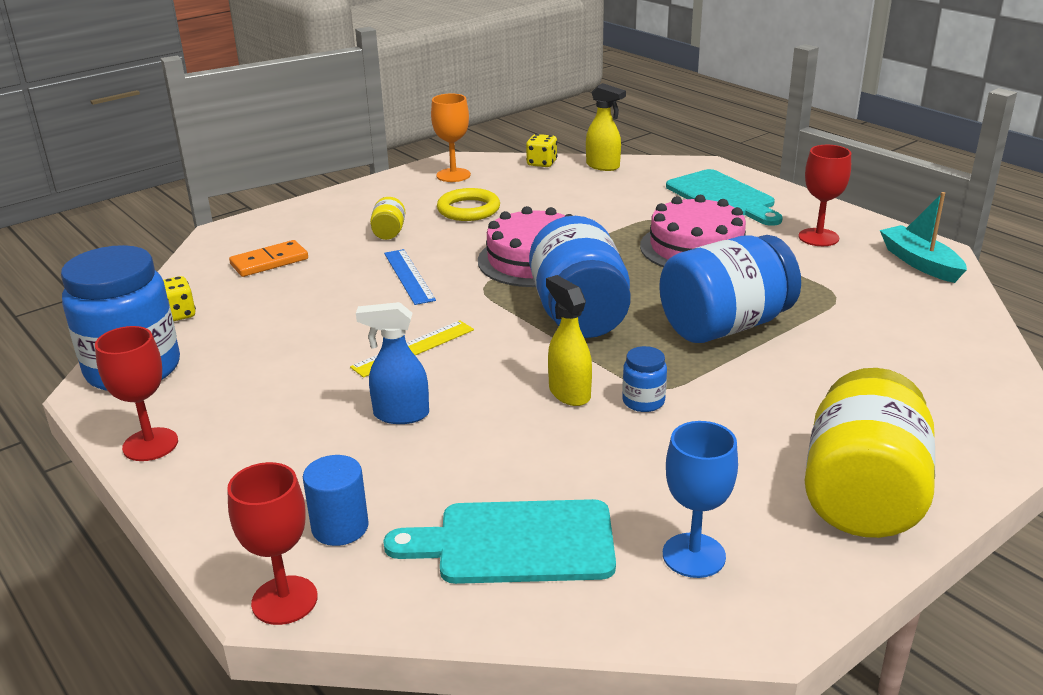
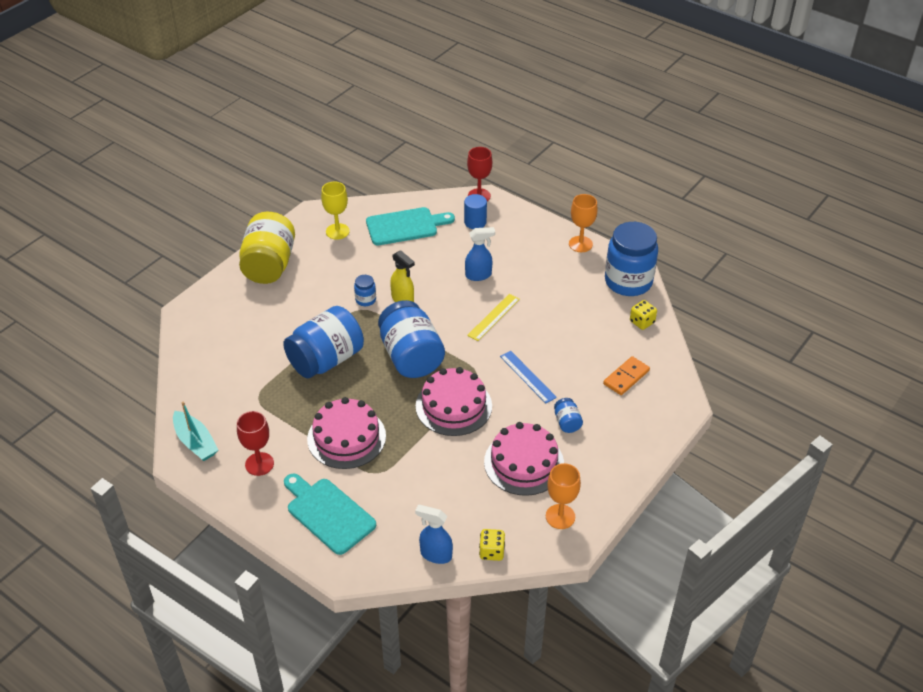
camera: 165 degrees right, 15 degrees up
red goblet [95,326,178,461] -> orange goblet [569,194,598,252]
yellow jar [370,197,405,240] -> blue jar [554,398,583,433]
yellow ring [437,188,500,221] -> pink cake [484,422,564,496]
yellow spray bottle [586,83,626,171] -> blue spray bottle [415,505,453,564]
blue goblet [663,421,738,578] -> yellow goblet [321,182,350,240]

